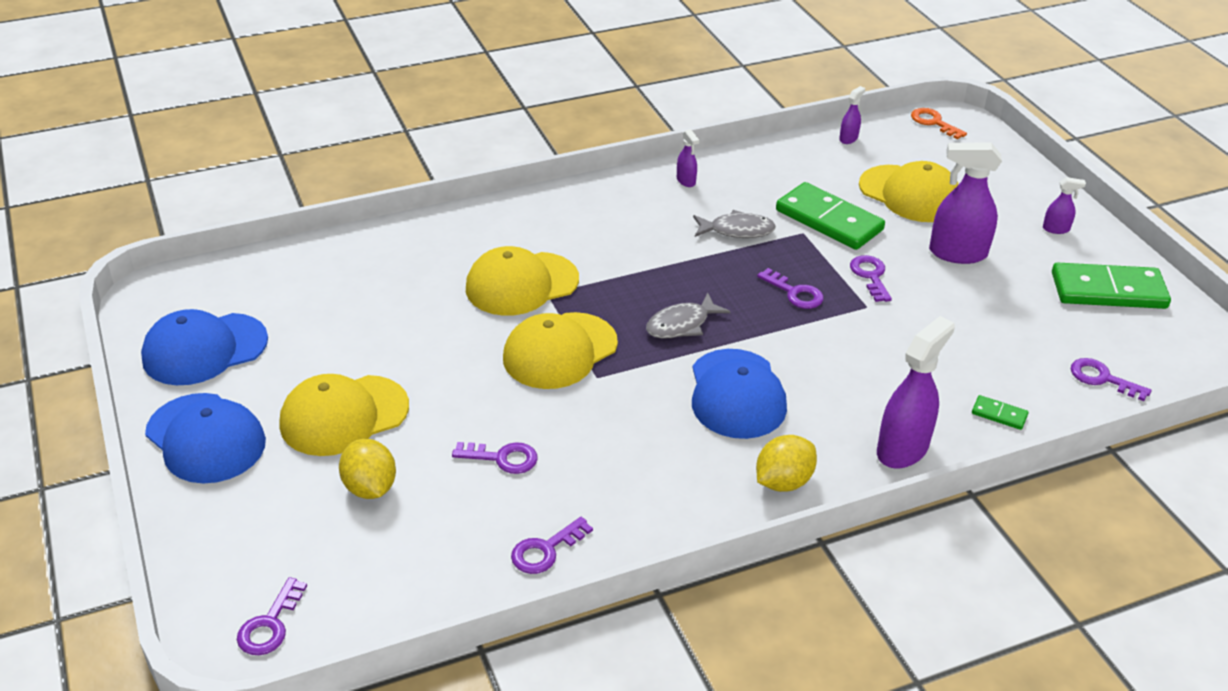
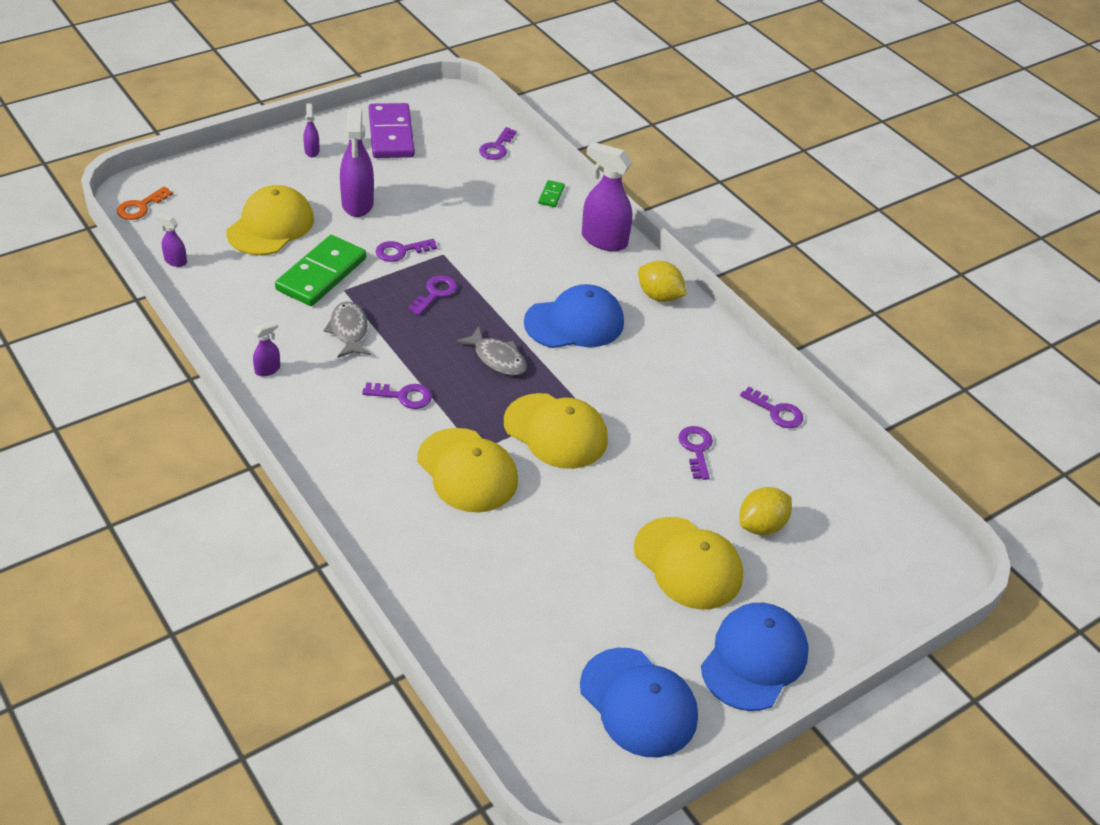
camera: 105 degrees left, 5 degrees up
purple key [237,577,307,655] -> purple key moved to [362,382,432,409]
green domino [1052,263,1171,309] -> purple domino [369,103,415,158]

